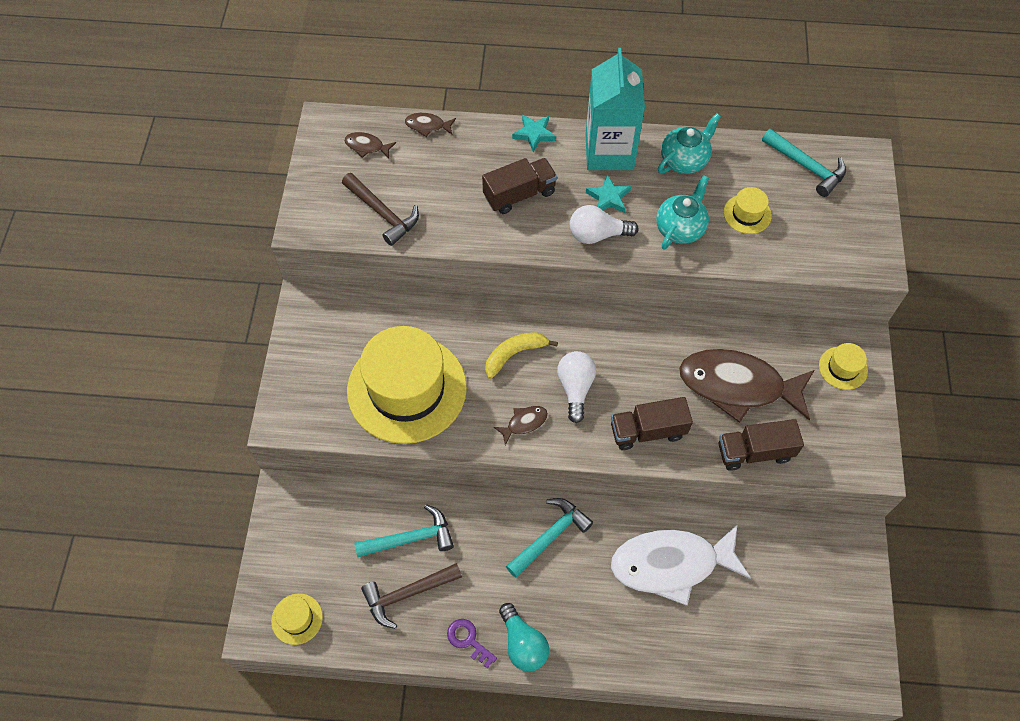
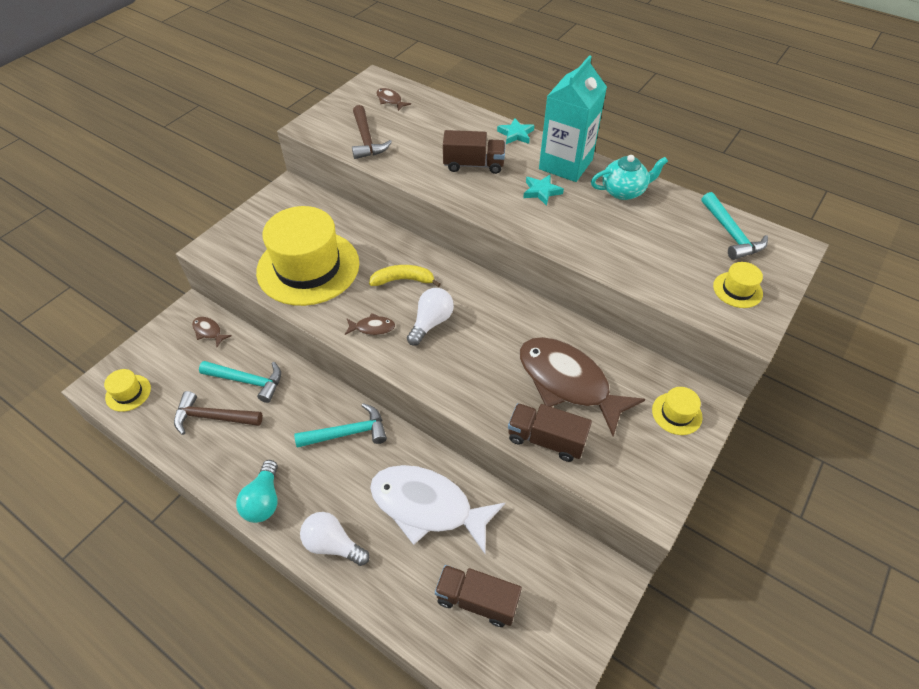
camera: 30 degrees right, 10 degrees down
brown fish [405,113,456,137] -> brown fish moved to [192,317,232,347]
purple key [447,619,497,668] -> none
white light bulb [570,205,639,244] -> white light bulb moved to [300,512,369,566]
brown truck [611,397,693,450] -> brown truck moved to [435,565,522,627]
turquoise teapot [656,175,709,249] -> none
yellow hat [724,187,772,234] -> yellow hat moved to [713,262,763,308]

